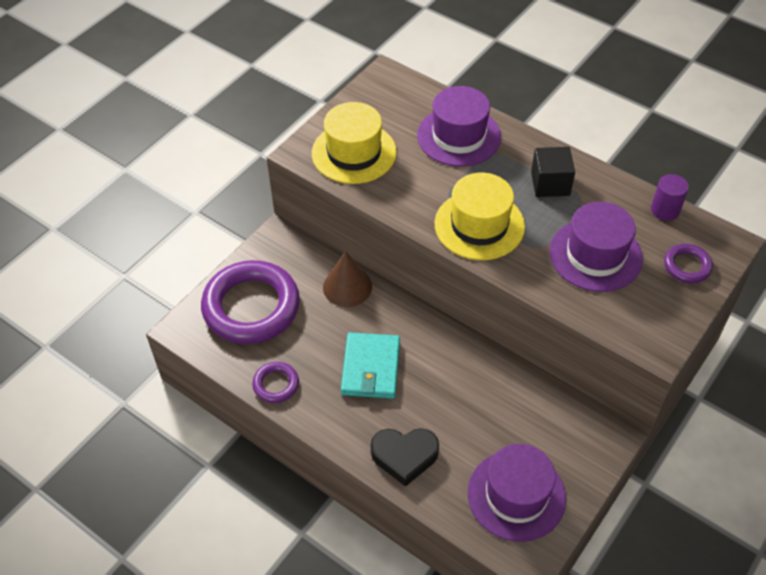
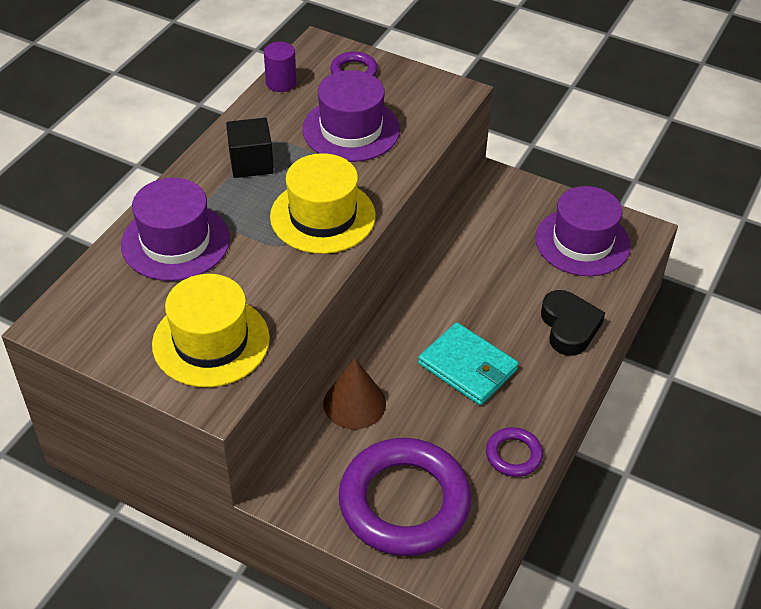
camera: 100 degrees left, 5 degrees down
turquoise wallet [341,332,400,399] -> turquoise wallet turned 45 degrees clockwise [418,322,519,405]

